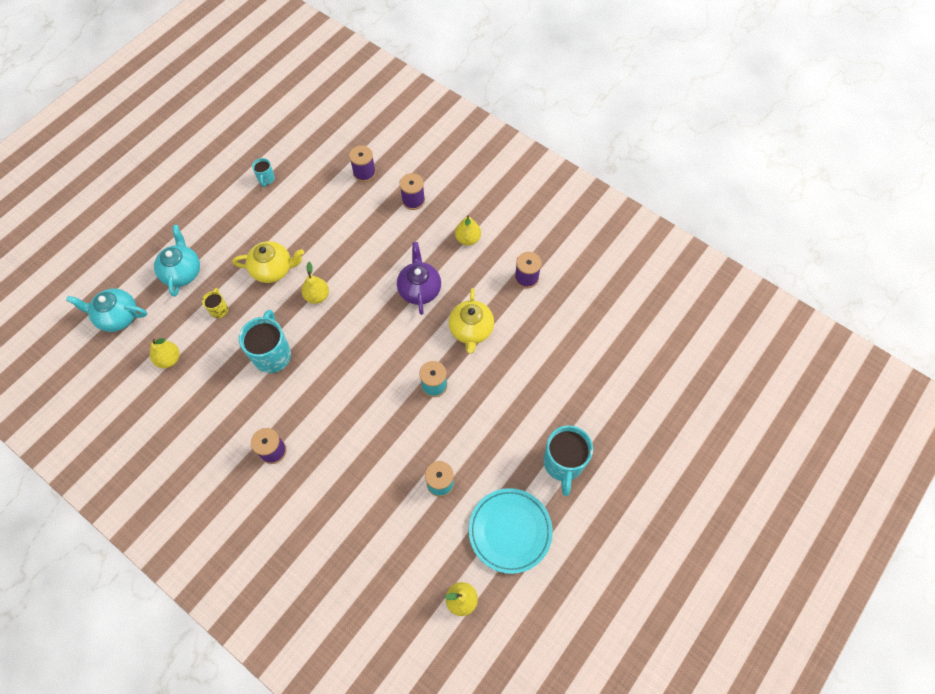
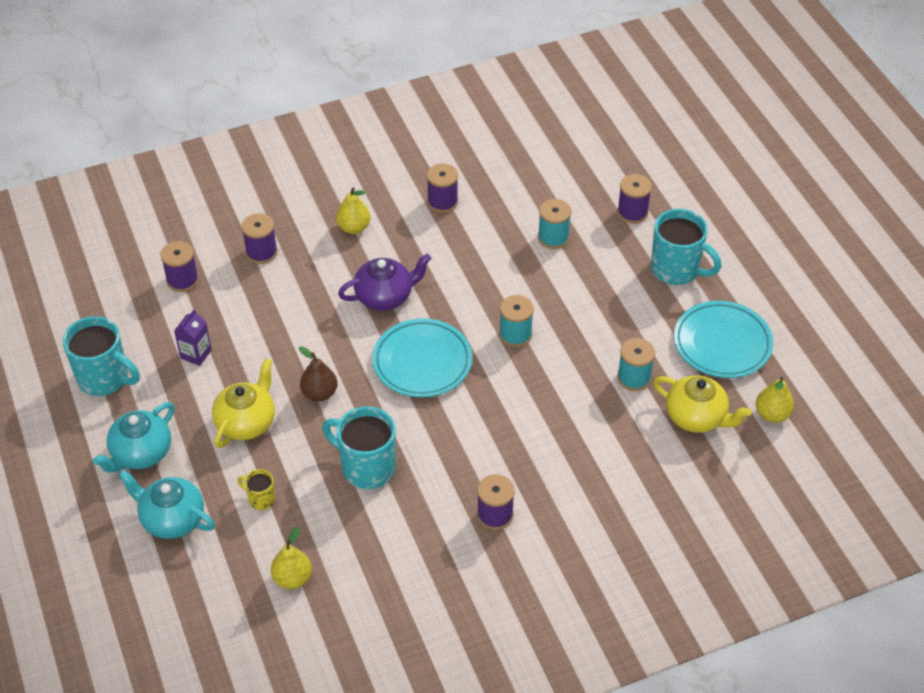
camera: 60 degrees left, 15 degrees down
turquoise teapot [66,289,147,332] -> turquoise teapot moved to [93,402,174,473]
turquoise mug [252,158,275,187] -> turquoise mug [63,316,140,396], size x2.03
yellow pear [301,262,329,304] -> brown pear [299,346,337,401]
purple teapot [397,242,441,315] -> purple teapot turned 135 degrees clockwise [338,254,431,311]
yellow teapot [449,288,494,353] -> yellow teapot moved to [653,375,751,433]
none -> purple carton [174,309,212,366]
none -> turquoise plate [372,318,472,397]
none -> turquoise spool [538,199,572,249]
none -> purple spool [617,174,652,224]

